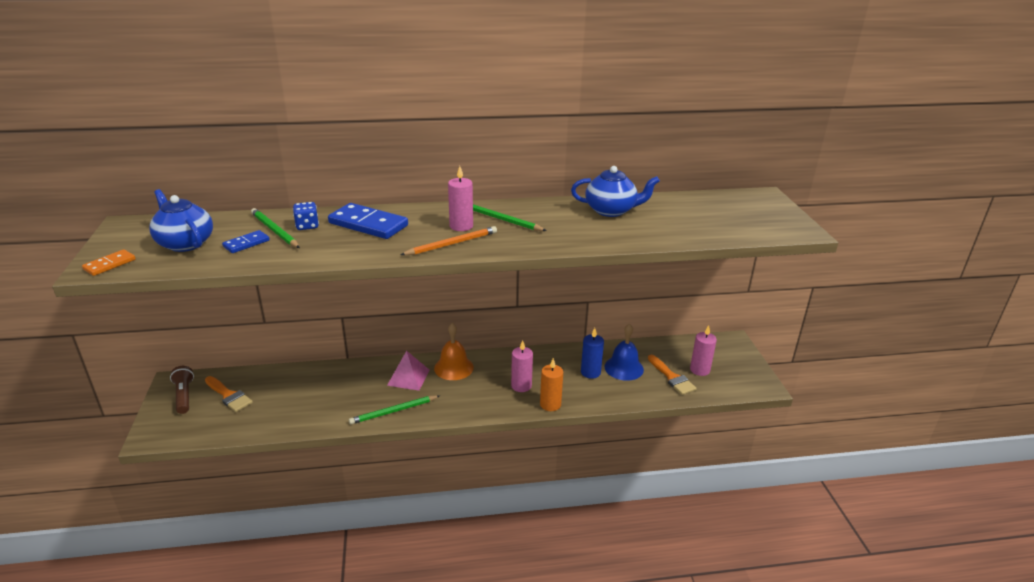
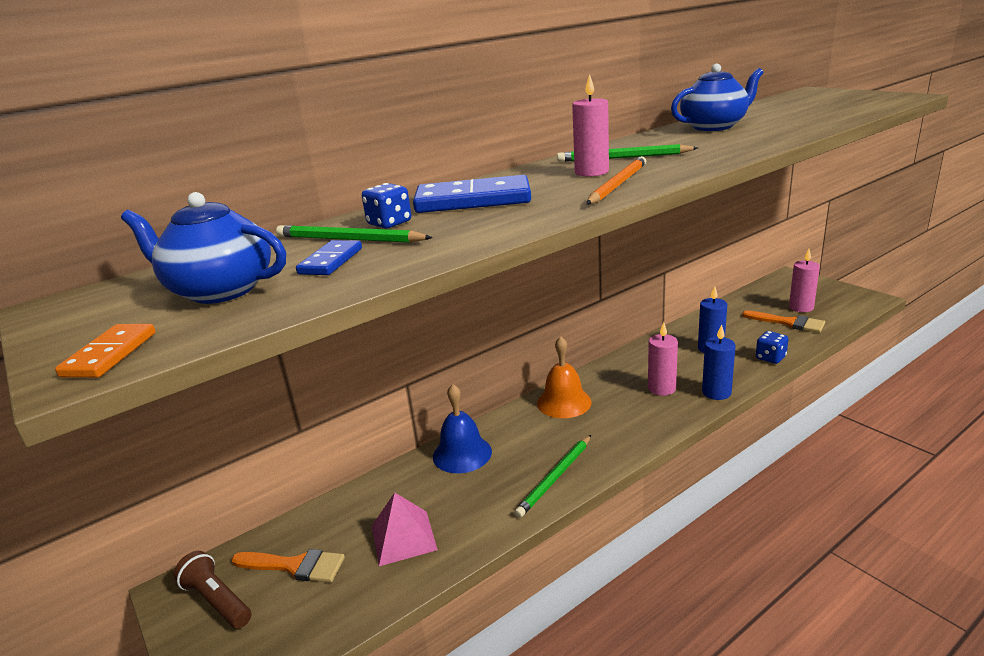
camera: 25 degrees left, 5 degrees down
pink pyramid [387,351,430,391] -> pink pyramid moved to [372,493,438,566]
orange candle [540,358,563,411] -> blue candle [702,324,736,400]
blue bell [604,323,644,381] -> blue bell moved to [433,384,492,473]
none -> blue dice [756,331,789,364]

